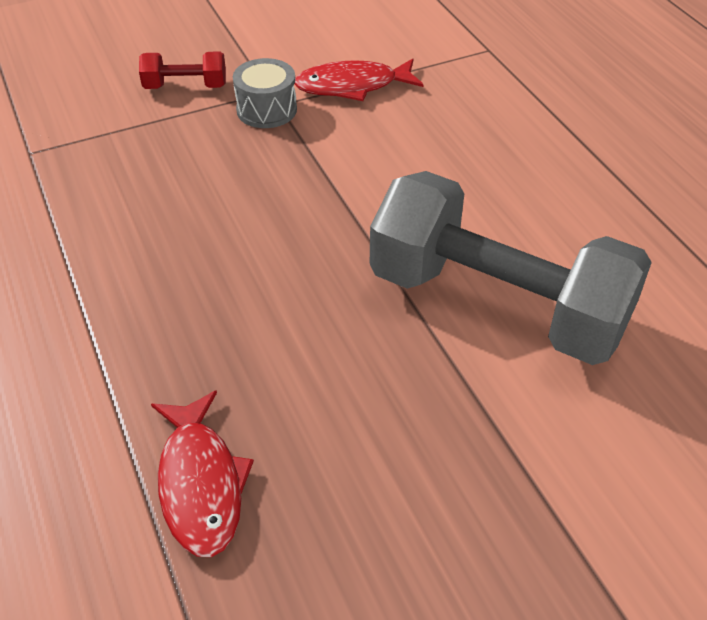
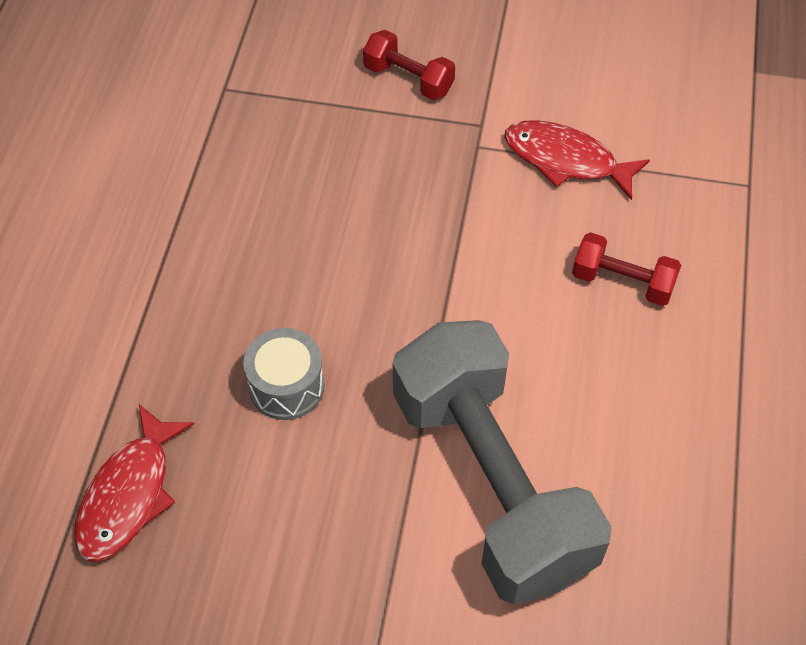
camera: 35 degrees right, 10 degrees up
grey drum [233,58,297,128] -> grey drum moved to [243,328,325,420]
none -> red dumbbell [572,232,681,306]

